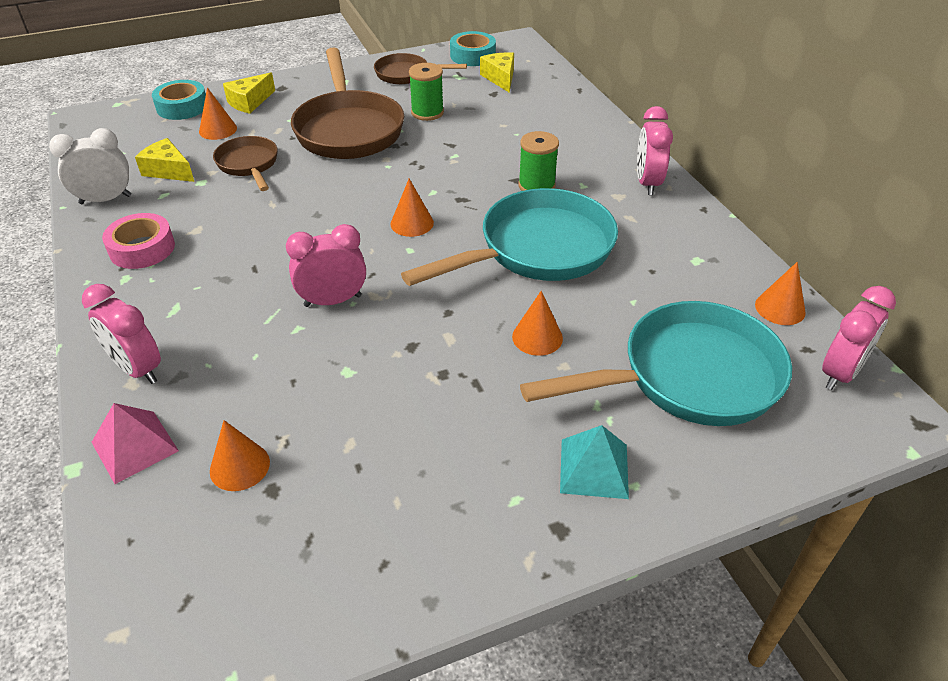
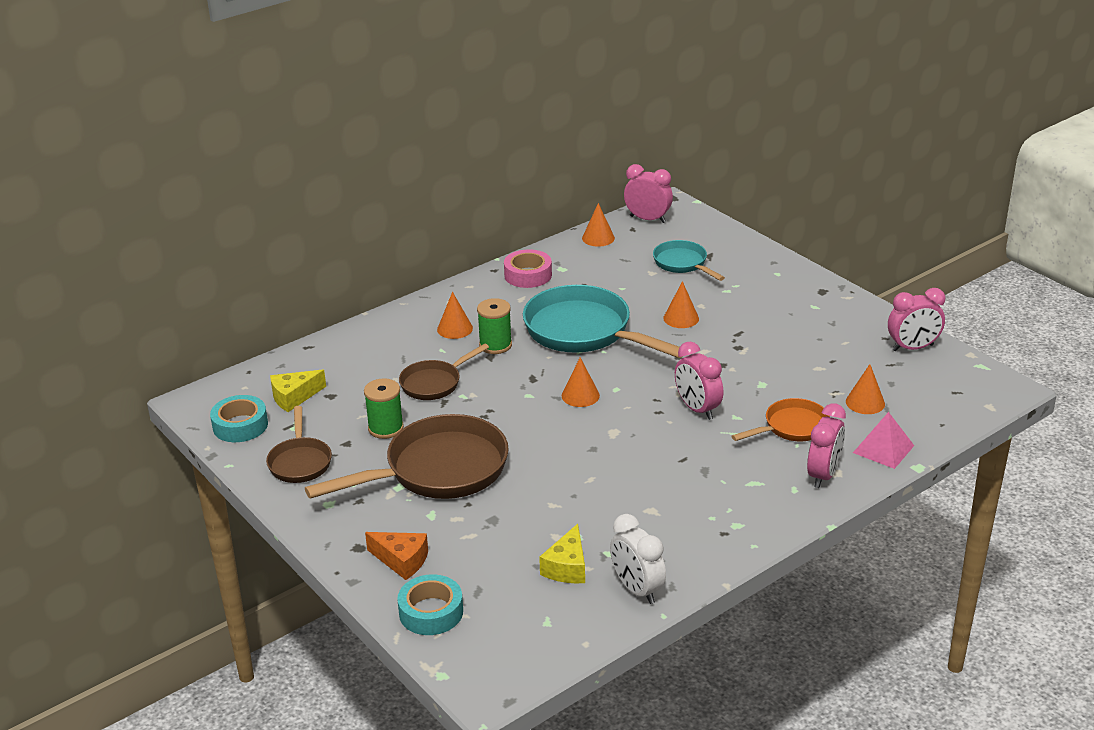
camera: 105 degrees left, 10 degrees down
pink tape [102,213,175,269] -> pink tape moved to [504,249,552,288]
orange cone [199,87,237,140] -> orange cone moved to [437,292,473,339]
brown pan [213,136,278,191] -> brown pan moved to [399,343,489,400]
yellow cheese [223,73,275,114] -> orange cheese [365,532,428,580]
turquoise pan [520,301,792,426] -> turquoise pan [653,240,725,281], size x0.54
turquoise pyramid [560,425,629,499] -> none
pink clock [637,106,673,195] -> pink clock moved to [888,288,945,351]
none -> orange pan [731,398,830,442]

